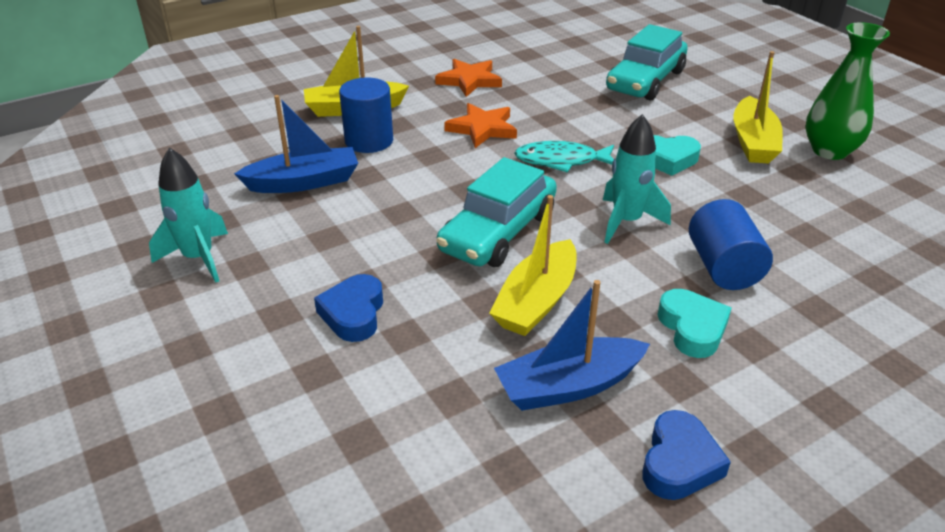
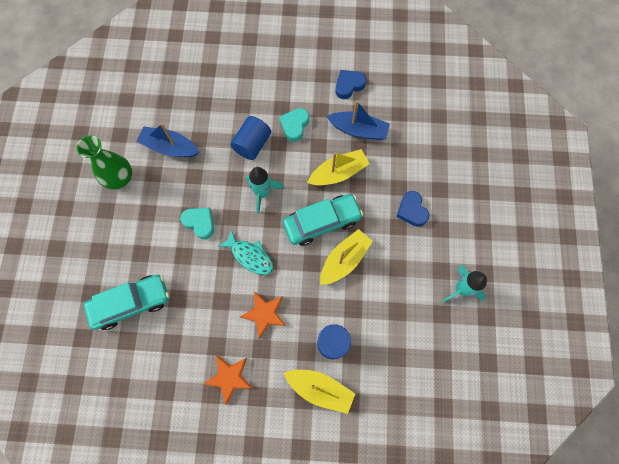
camera: 145 degrees left, 35 degrees up
blue boat [234,95,358,193] -> blue boat moved to [136,123,199,157]
blue heart [314,274,383,342] -> blue heart turned 120 degrees clockwise [396,191,429,227]
yellow boat [734,51,783,164] -> yellow boat moved to [320,229,373,285]

